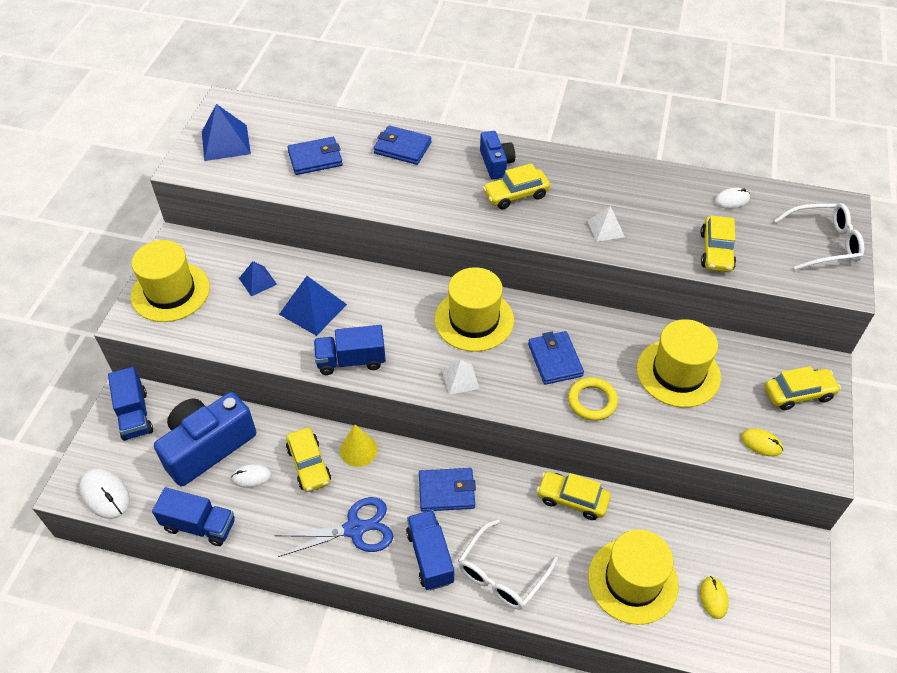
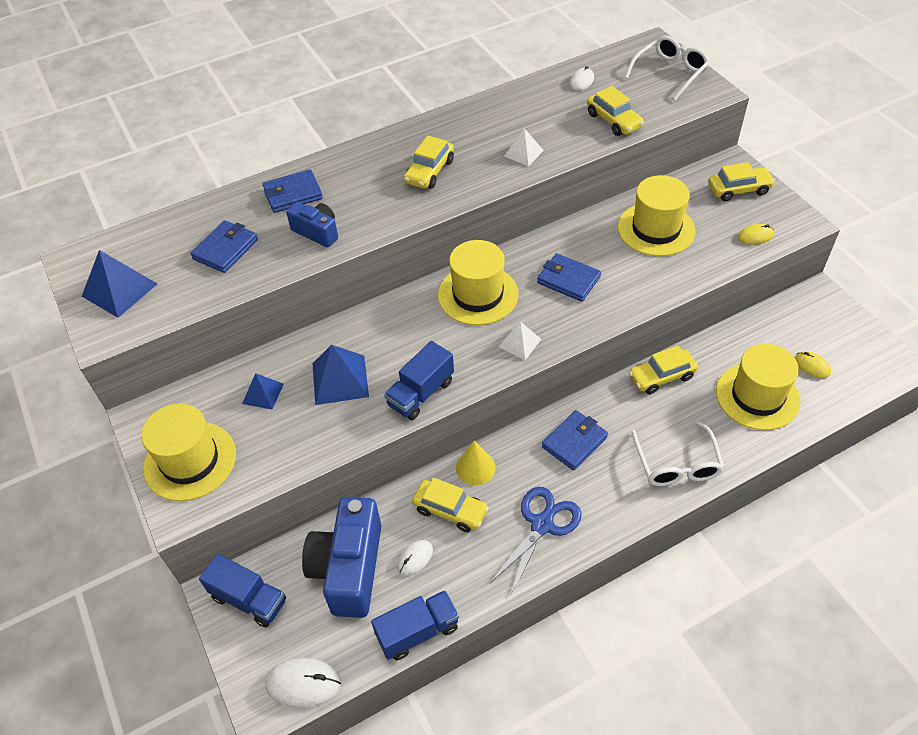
camera: 40 degrees left, 0 degrees up
blue truck [406,510,454,590] -> none
blue camera [480,131,515,179] -> blue camera moved to [286,202,338,248]
yellow ring [568,377,618,421] -> none
yellow car [764,366,841,410] -> yellow car turned 45 degrees clockwise [708,162,775,201]

